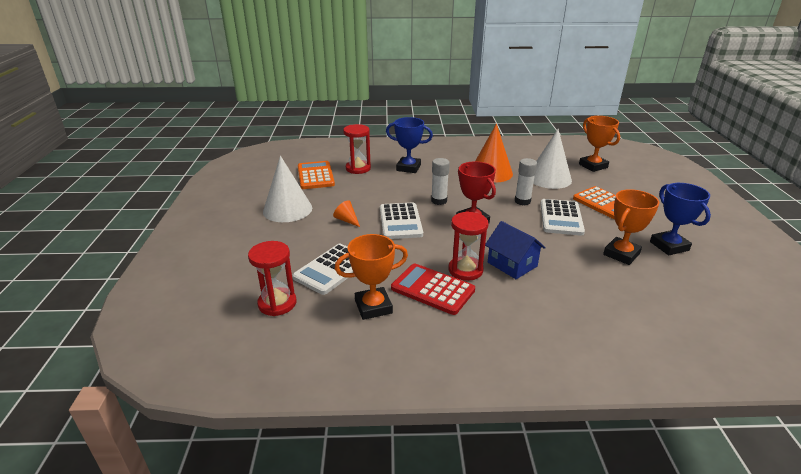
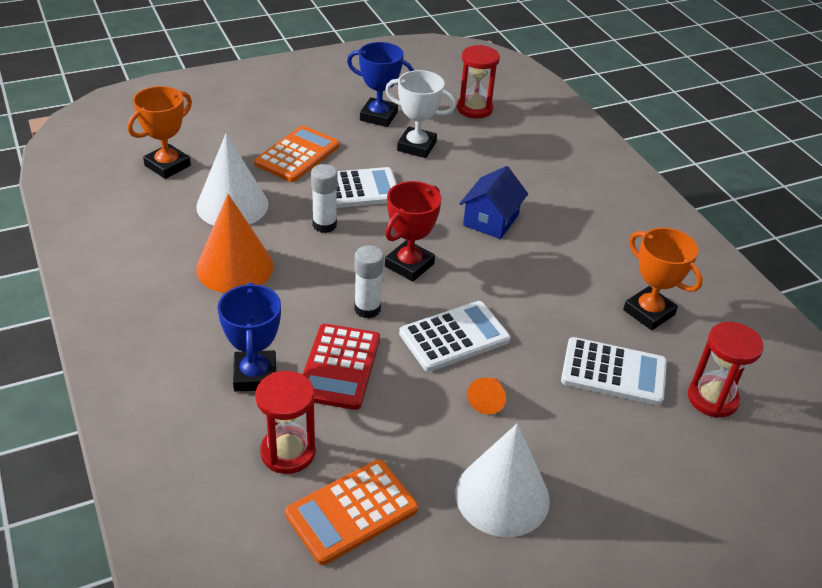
camera: 115 degrees left, 10 degrees up
red calculator [391,263,475,315] -> red calculator moved to [303,324,380,410]
red hourglass [448,211,489,281] -> red hourglass moved to [457,45,500,118]
orange trophy [603,189,659,265] -> white trophy [385,70,456,158]
blue trophy [650,183,711,255] -> blue trophy turned 60 degrees clockwise [347,42,414,127]

